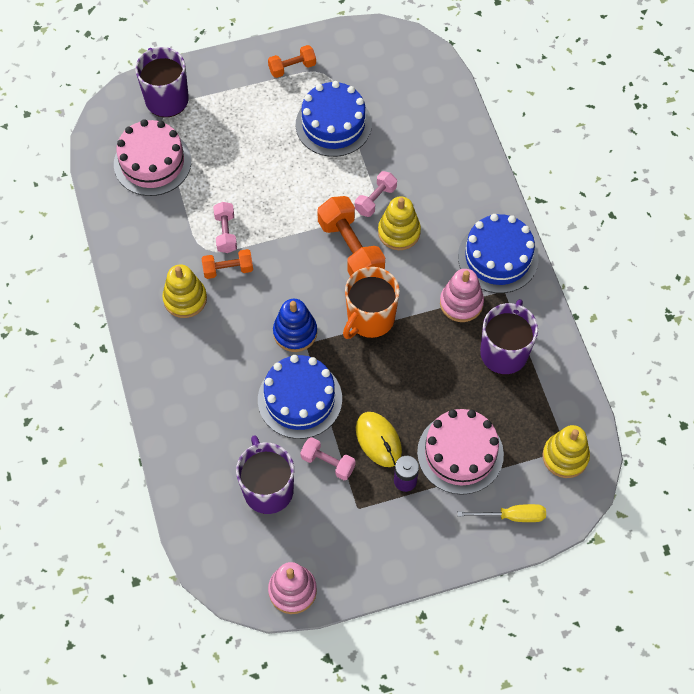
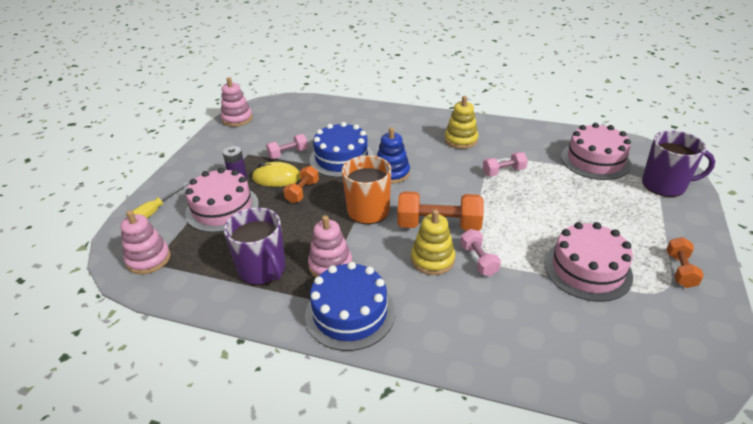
camera: 125 degrees right, 25 degrees down
orange dumbbell [201,249,253,279] -> orange dumbbell moved to [283,166,319,203]
pink dumbbell [213,202,237,253] -> pink dumbbell turned 45 degrees counterclockwise [483,152,528,176]
purple mug [236,435,294,514] -> none
blue cake [296,81,372,157] -> pink cake [544,222,633,302]
yellow stacking toy [542,425,590,478] -> pink stacking toy [121,210,171,274]

